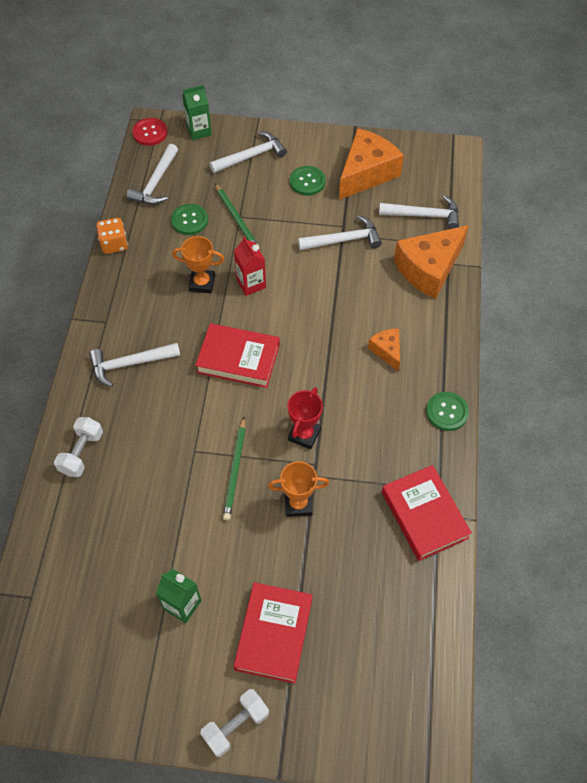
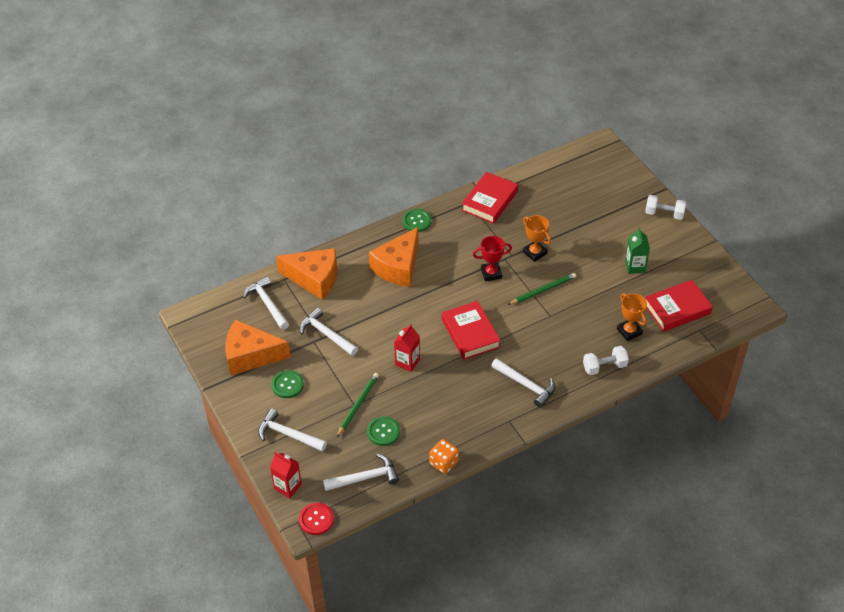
camera: 125 degrees left, 10 degrees down
orange trophy [172,236,224,294] -> orange trophy moved to [617,293,647,341]
green carton [182,85,212,140] -> red carton [270,452,302,499]
red book [234,582,312,684] -> red book moved to [645,280,713,332]
orange cheese [368,329,400,371] -> orange cheese [369,227,419,287], size x1.97

